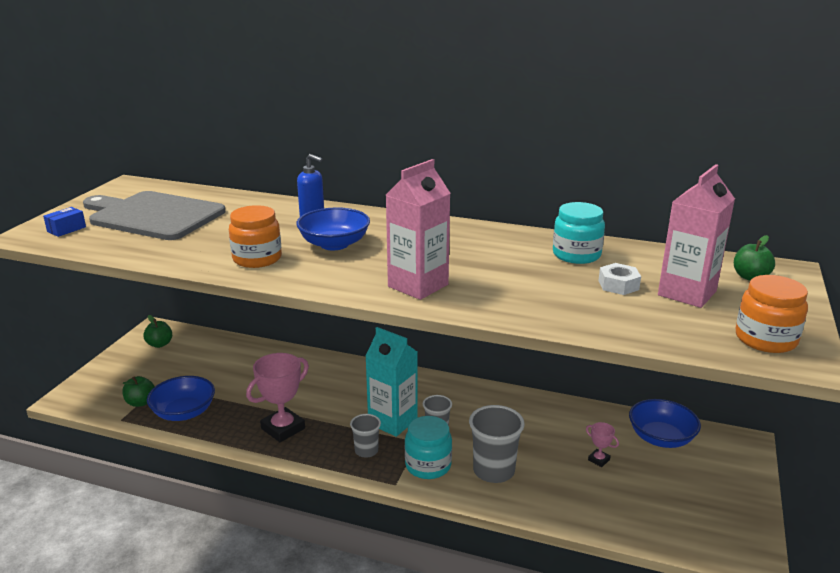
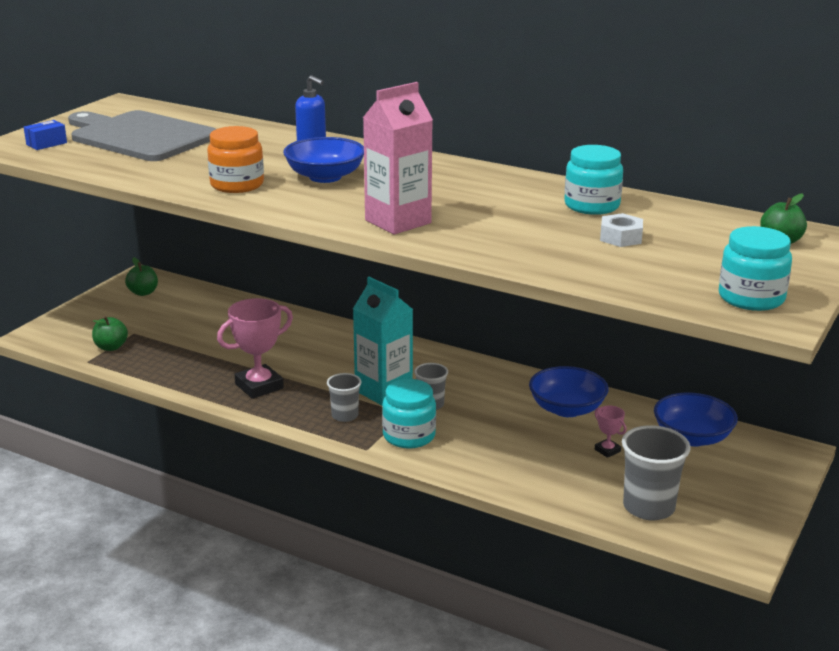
camera: 10 degrees right, 0 degrees up
blue bowl [147,376,215,421] -> blue bowl moved to [529,366,609,417]
grey cup [469,405,525,483] -> grey cup moved to [622,425,691,520]
pink carton [658,164,735,308] -> none
orange jar [736,275,808,353] -> turquoise jar [719,226,792,311]

